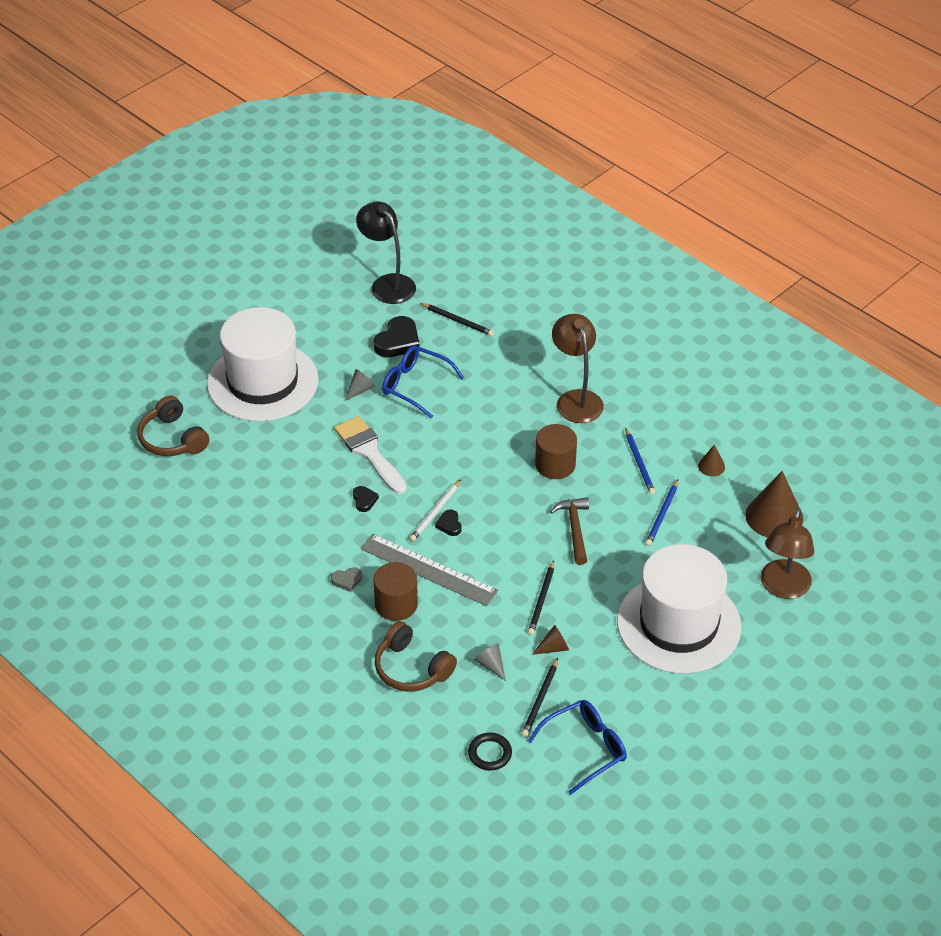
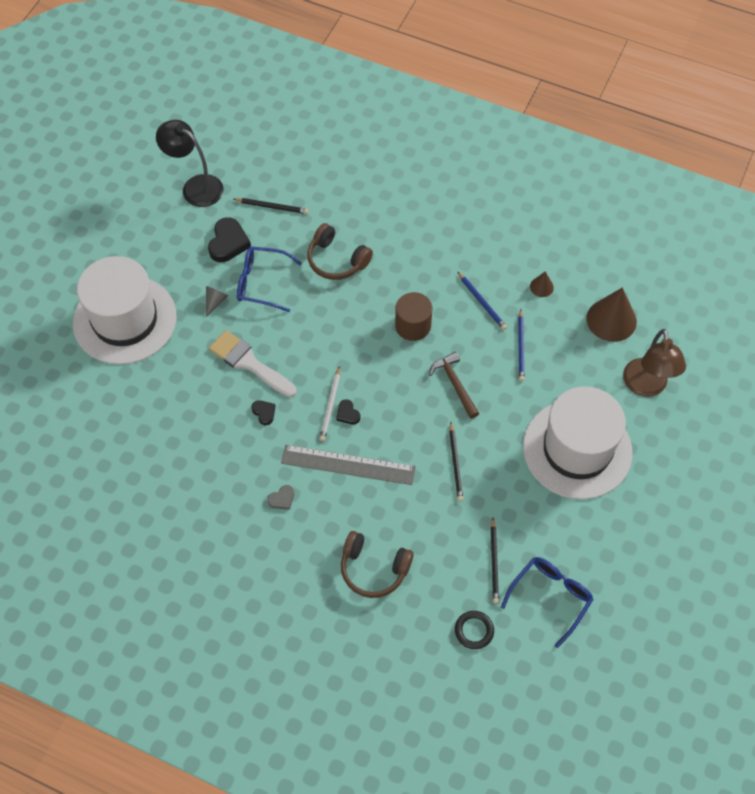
camera: 20 degrees left, 15 degrees up
brown headphones [137,395,209,456] -> brown headphones moved to [307,223,373,280]
brown cylinder [373,562,418,621] -> none
grey cone [474,643,506,681] -> none
brown cone [532,625,569,655] -> none
brown lamp [552,314,604,423] -> none

